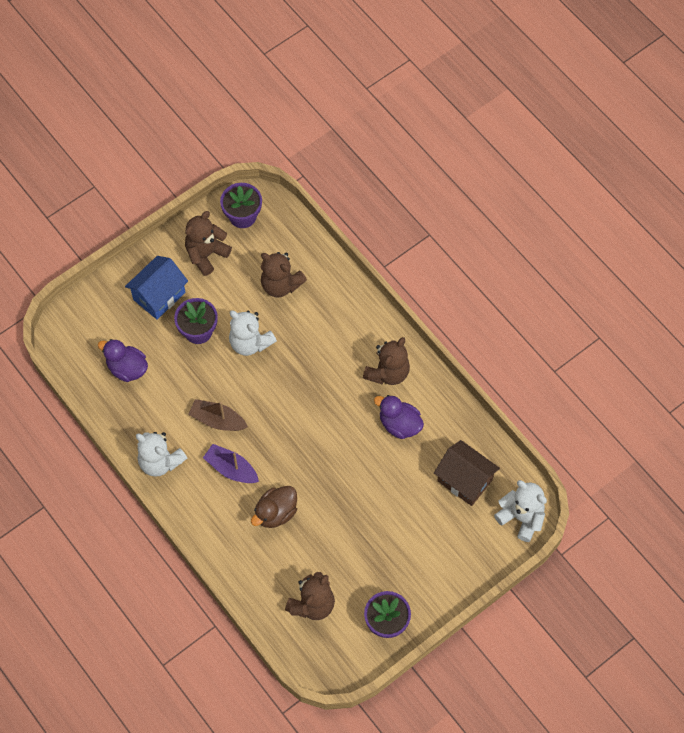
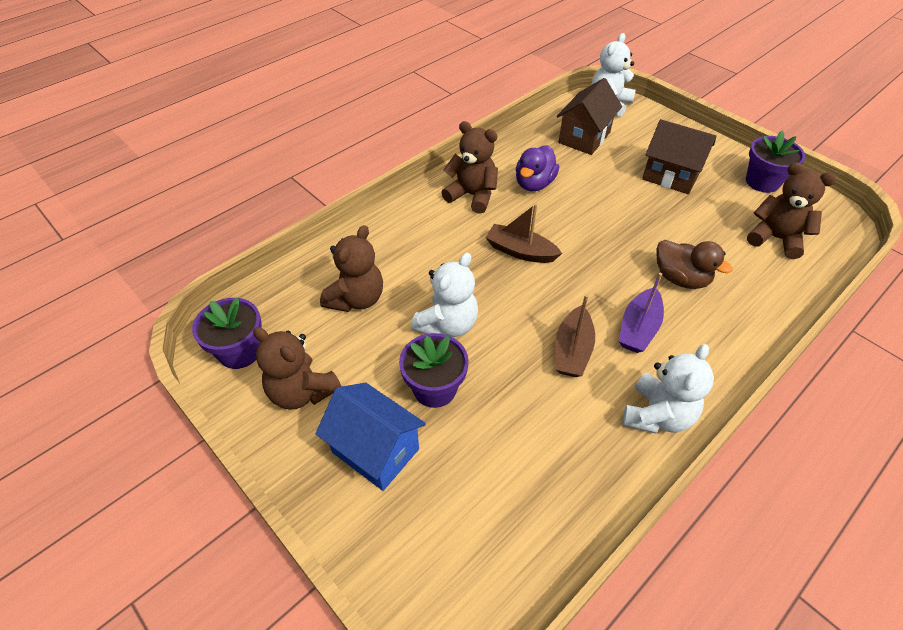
camera: 95 degrees left, 15 degrees down
purple duck [98,339,148,382] -> none
none -> brown boat [486,203,562,263]
none -> brown house [642,119,716,194]

